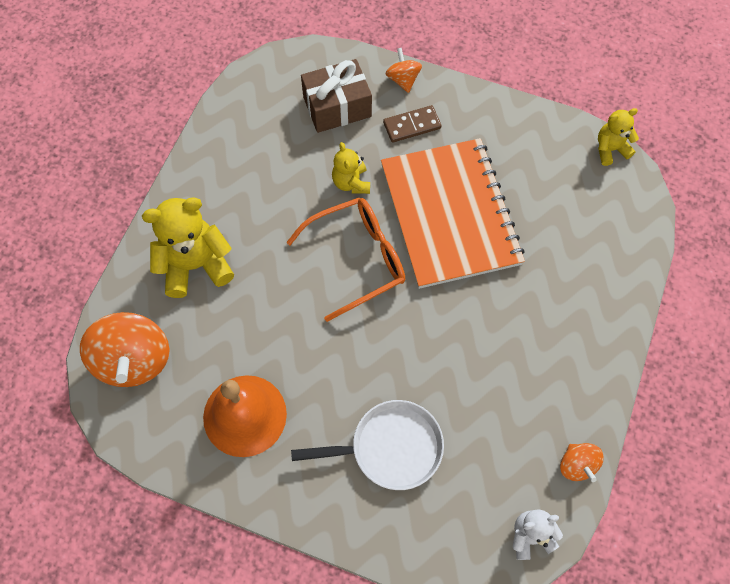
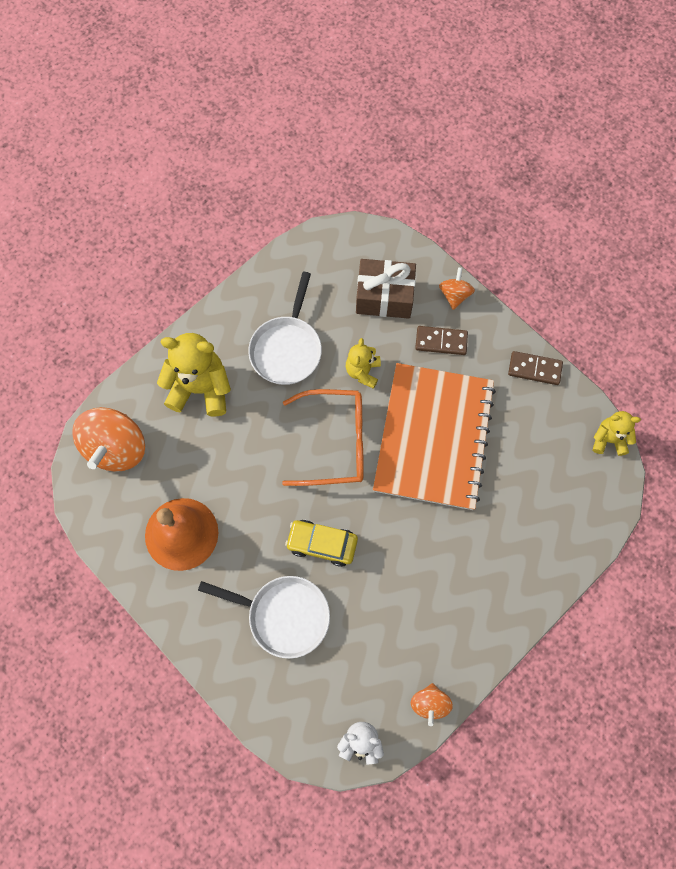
camera: 25 degrees right, 5 degrees up
none -> white pan [248,272,322,385]
none -> yellow car [285,520,358,567]
none -> brown domino [508,351,563,385]

